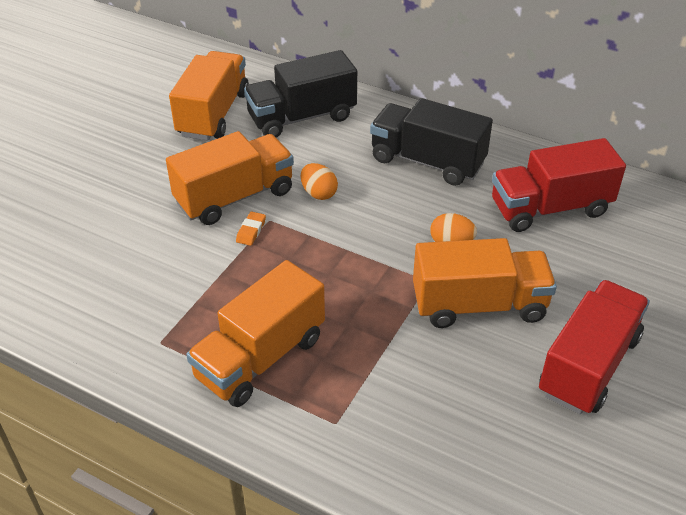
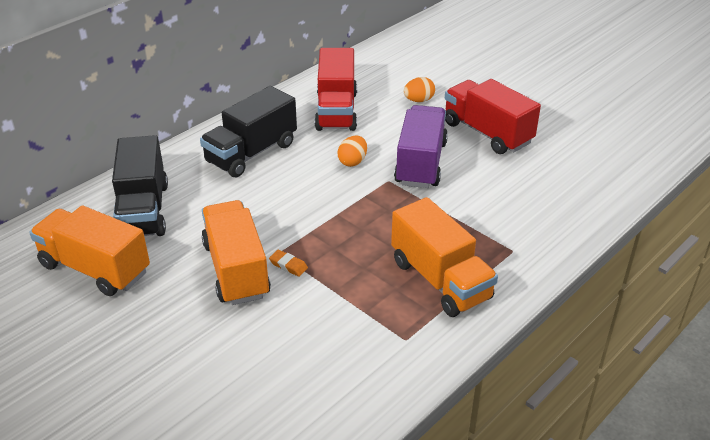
camera: 75 degrees left, 5 degrees down
orange egg [301,163,338,200] -> orange egg moved to [403,77,435,102]
orange truck [413,238,557,328] -> purple truck [394,105,448,188]

